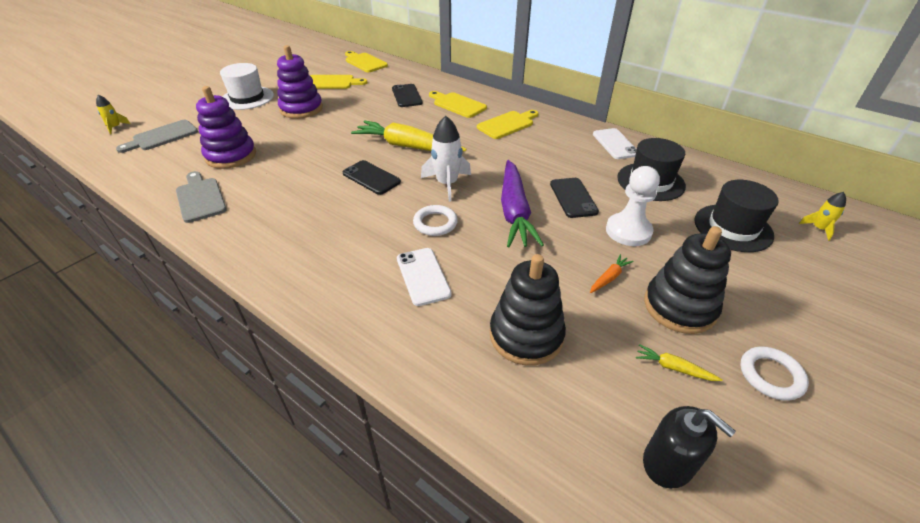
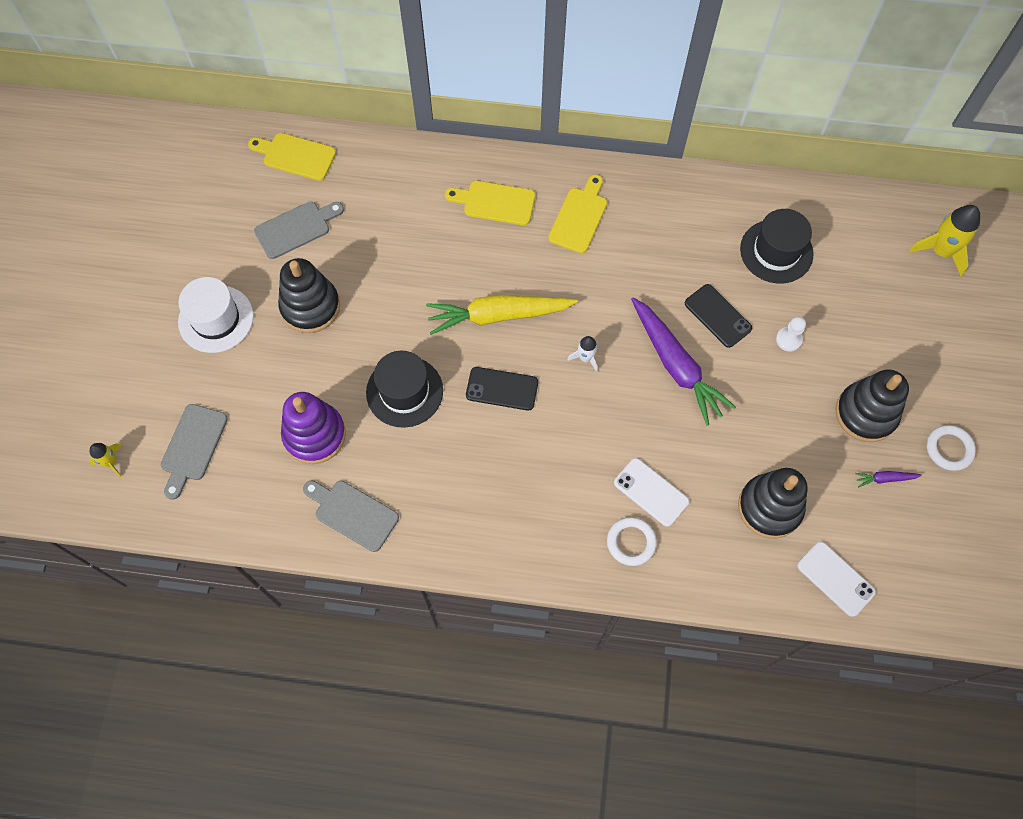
camera: 30 degrees left, 25 degrees up
purple stacking toy [277,45,323,119] -> black stacking toy [278,258,340,333]
yellow cutting board [310,75,368,89] -> grey cutting board [254,202,344,259]
black phone [392,84,423,107] -> none
white ring [413,205,458,236] -> white ring moved to [607,517,657,566]
white rocket [421,116,471,202] -> white rocket [567,336,598,372], size x0.55
orange carrot [590,254,634,293] -> none
white phone [593,128,637,159] -> white phone moved to [797,541,876,617]
white pawn [606,166,660,246] -> white pawn [776,316,806,352], size x0.57
yellow carrot [636,344,723,381] -> purple carrot [855,471,922,487]
black soap dispenser [643,406,736,488] -> none
black hat [694,180,779,252] -> black hat moved to [366,351,443,428]
yellow rocket [799,192,846,241] -> yellow rocket [909,205,980,276], size x1.82

